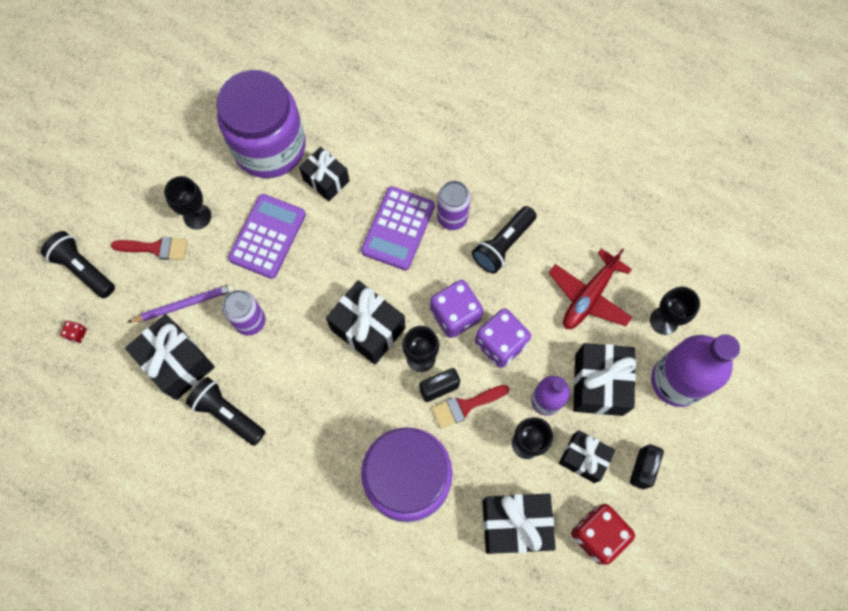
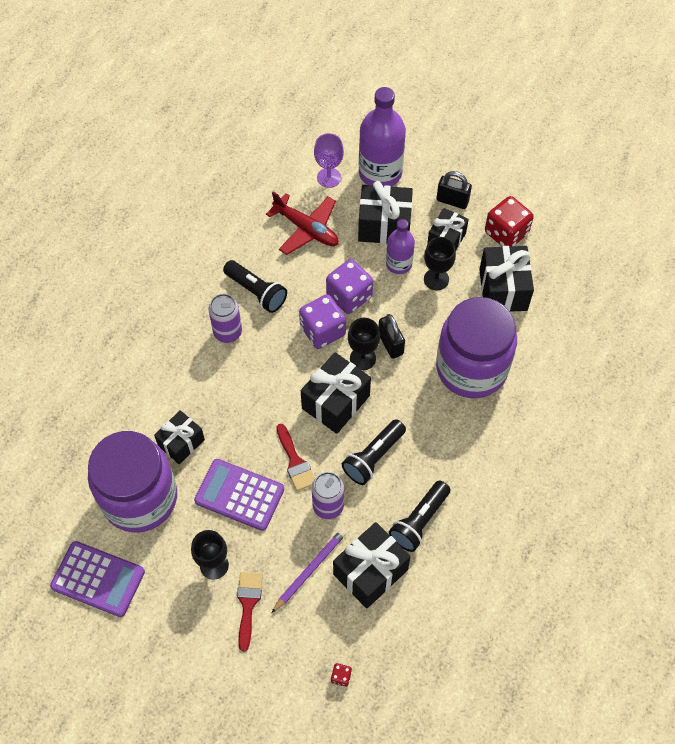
camera: 90 degrees left, 10 degrees down
black flashlight [41,231,115,298] -> black flashlight moved to [342,419,406,485]
purple pencil [127,284,235,323] -> purple pencil turned 60 degrees clockwise [271,529,347,613]
purple calculator [361,186,435,270] -> purple calculator moved to [50,541,145,617]
red brush [432,385,509,429] -> red brush moved to [276,424,315,491]
black goblet [650,287,700,335] -> purple goblet [314,133,344,188]

